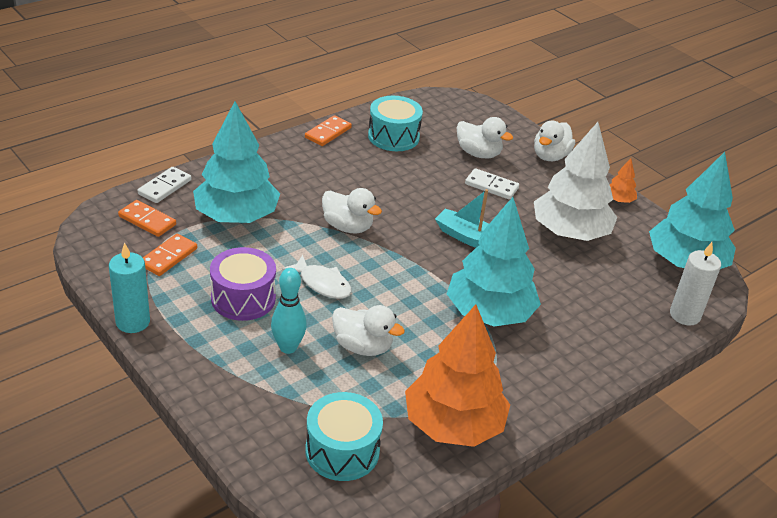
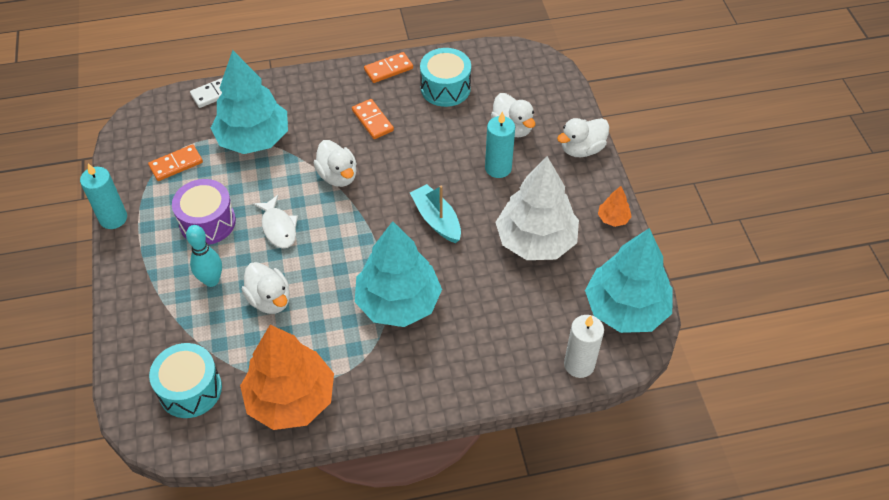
camera: 30 degrees right, 15 degrees up
orange domino [118,200,176,237] -> orange domino moved to [352,99,394,139]
white domino [465,168,519,200] -> turquoise candle [485,111,515,178]

